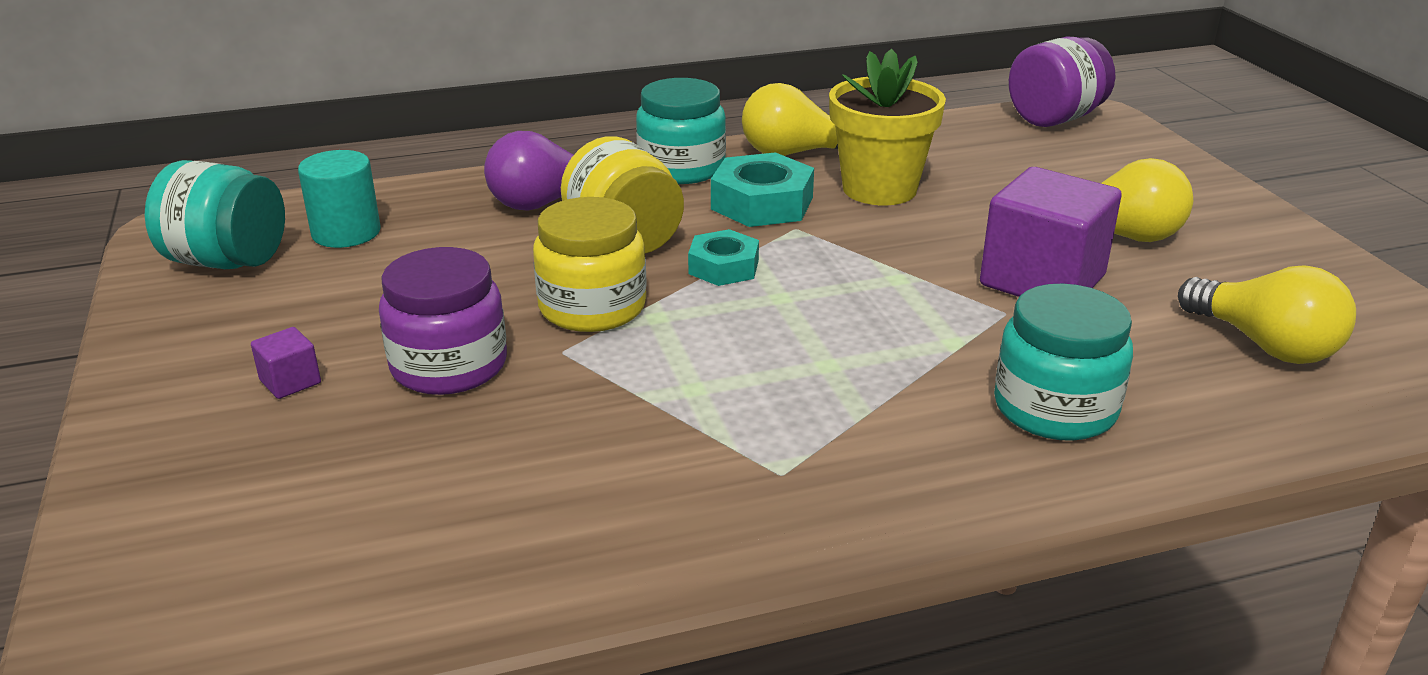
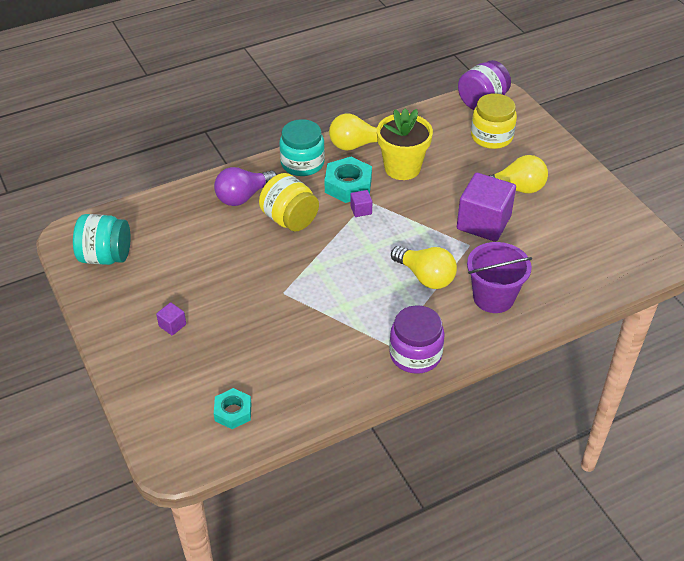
camera: 10 degrees left, 15 degrees up
turquoise cylinder [298,150,381,248] -> none
purple jar [379,247,507,395] -> purple jar moved to [389,305,445,374]
yellow jar [533,197,647,332] -> yellow jar moved to [471,93,517,149]
turquoise nut [688,229,759,286] -> turquoise nut moved to [214,388,252,429]
turquoise jar [994,284,1133,441] -> purple bucket [467,242,532,313]
yellow light bulb [1178,266,1356,364] -> yellow light bulb moved to [391,246,457,289]
none -> purple cube [350,190,372,217]

